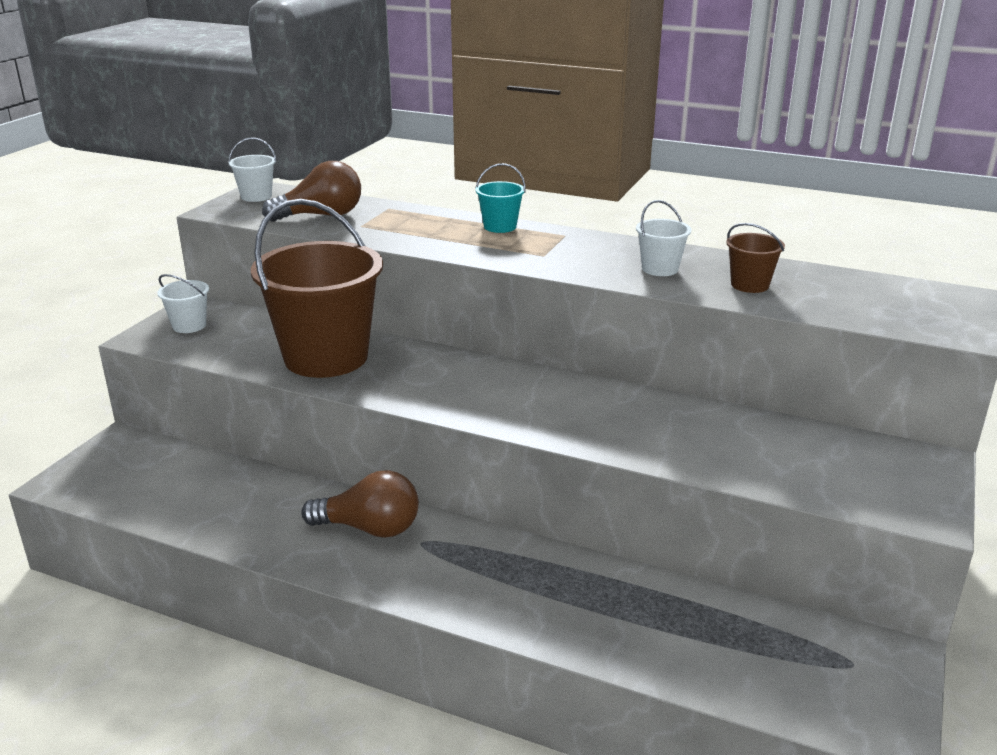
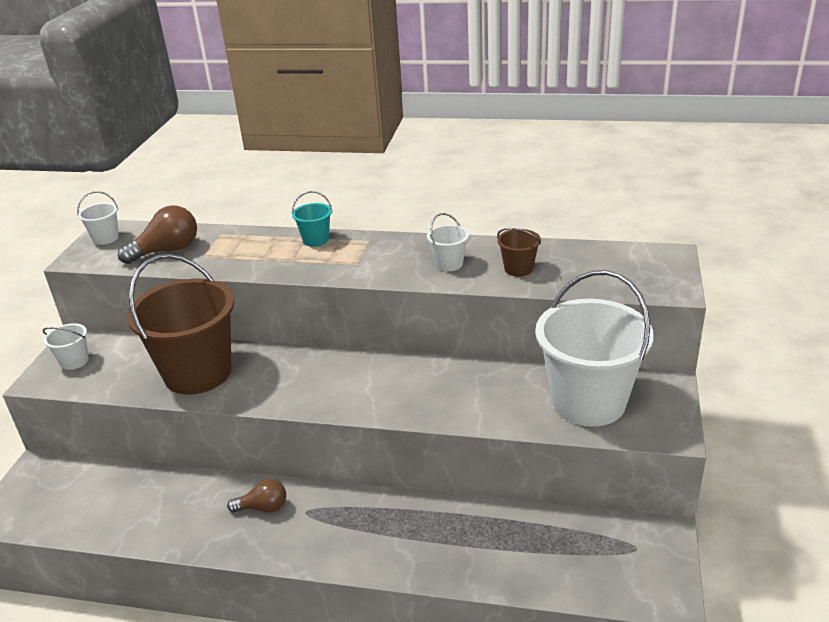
camera: 10 degrees left, 5 degrees up
brown light bulb [301,470,419,538] -> brown light bulb [227,479,286,513], size x0.64
none -> white bucket [535,270,654,427]

